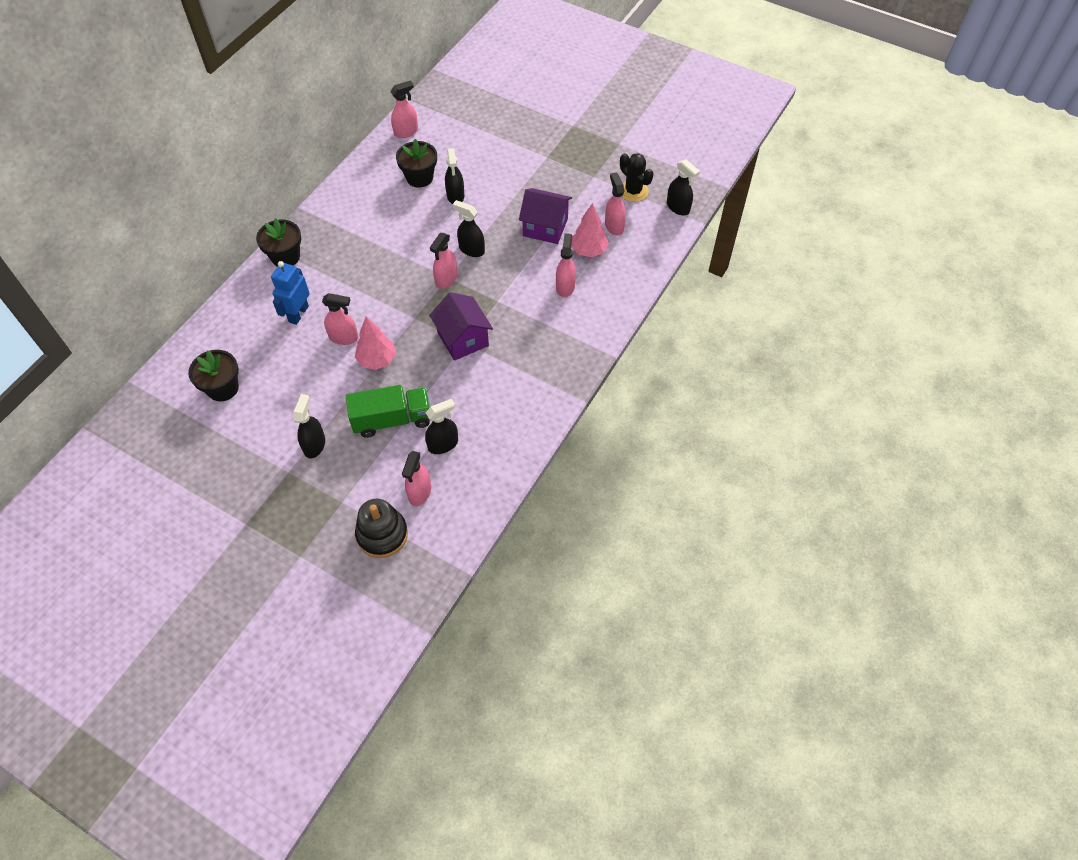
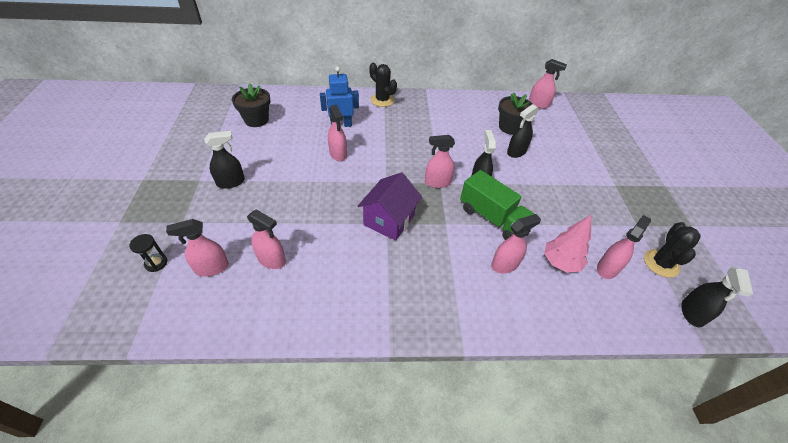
camera: 55 degrees right, 10 degrees down
black flower pot [256,218,301,267] -> black cactus [369,63,397,107]
green truck [346,385,430,438] -> green truck moved to [460,170,534,240]
pink tree [355,317,396,370] -> none
black stacking toy [355,498,408,558] -> black hourglass [129,234,167,272]
black spray bottle [425,399,458,454] -> pink spray bottle [247,209,286,269]
purple house [519,188,572,244] -> none

